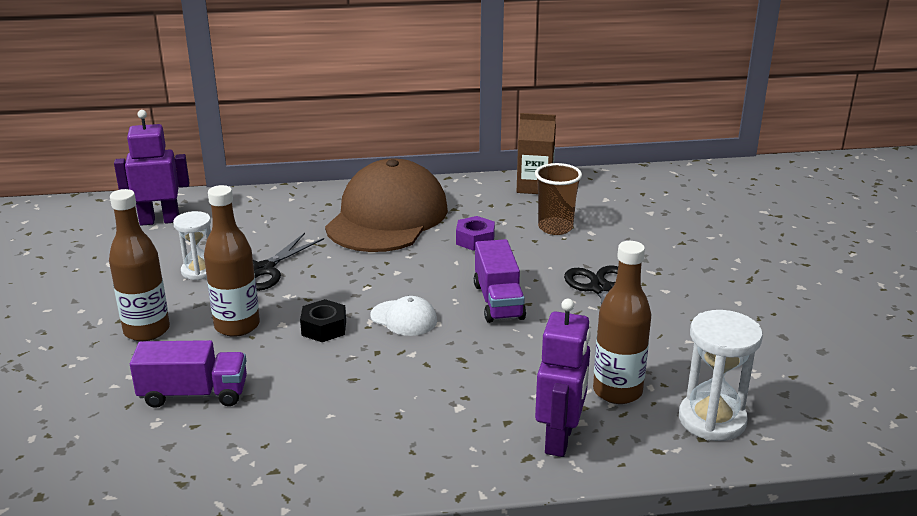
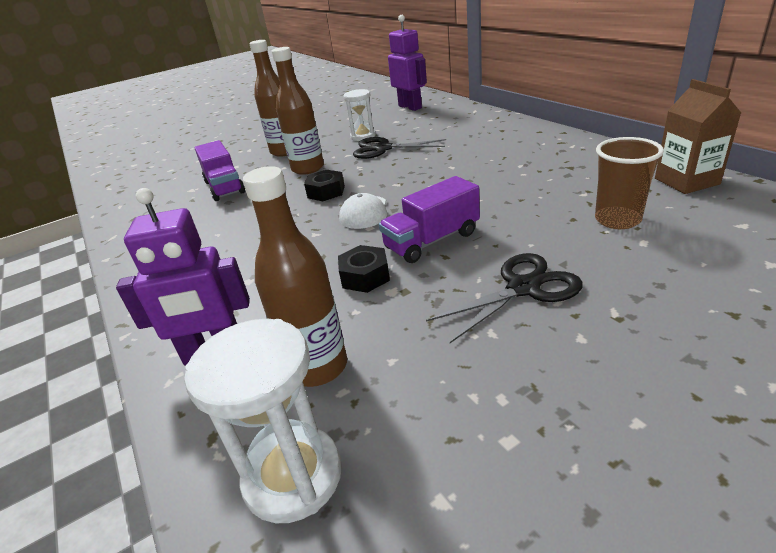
camera: 70 degrees right, 5 degrees up
brown cap [325,158,448,252] -> none
purple nut [456,216,495,251] -> none
none -> black nut [338,245,390,293]

